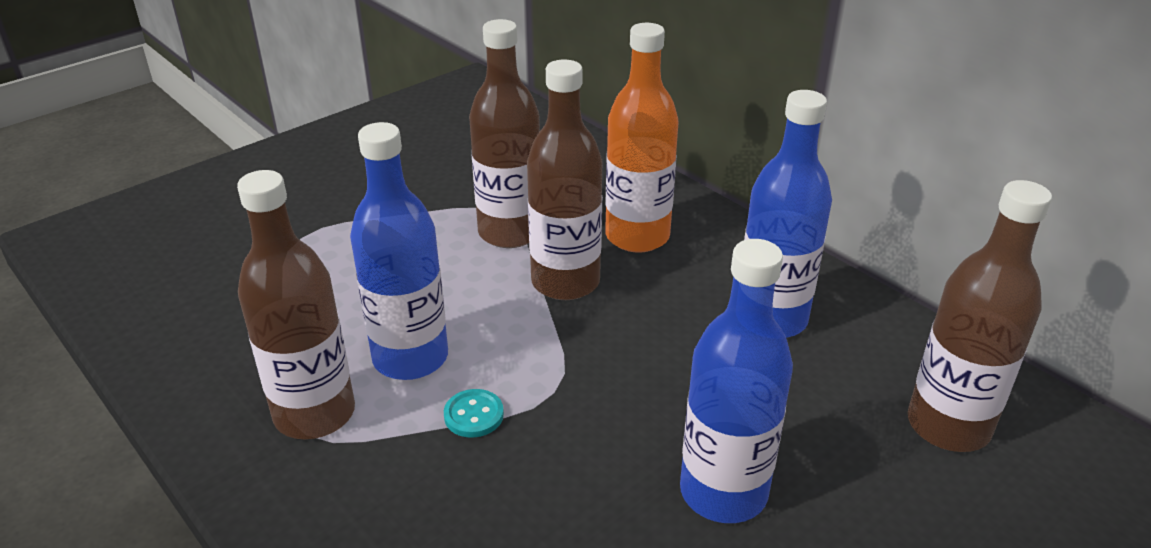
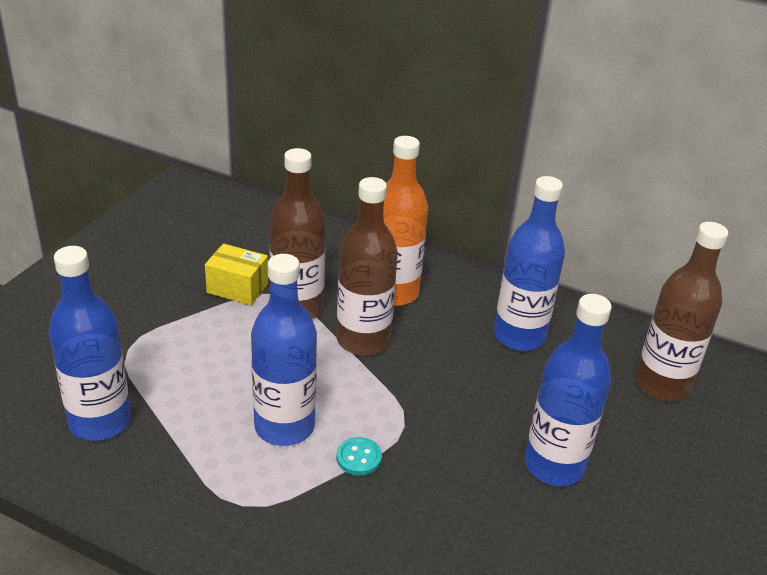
camera: 25 degrees left, 0 degrees up
brown bottle [237,170,355,439] -> none
none -> blue bottle [49,246,131,441]
none -> yellow box [205,244,268,305]

